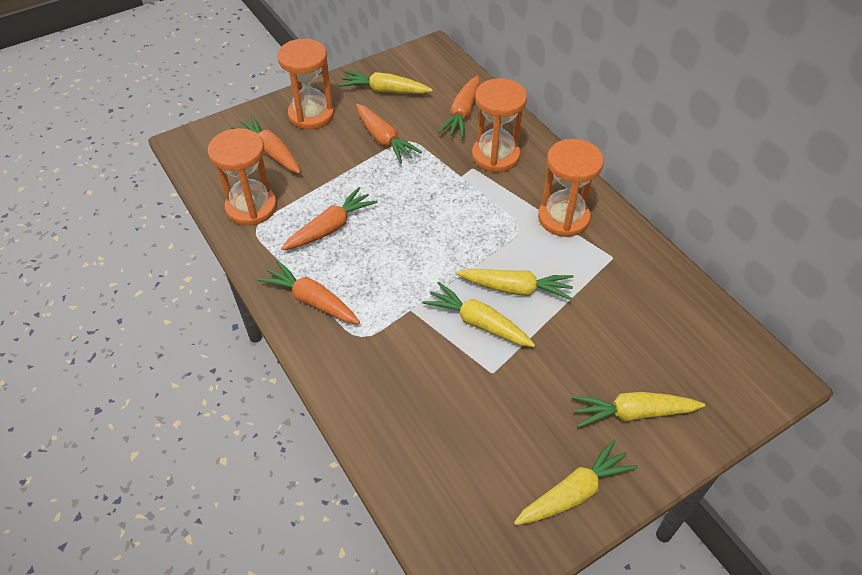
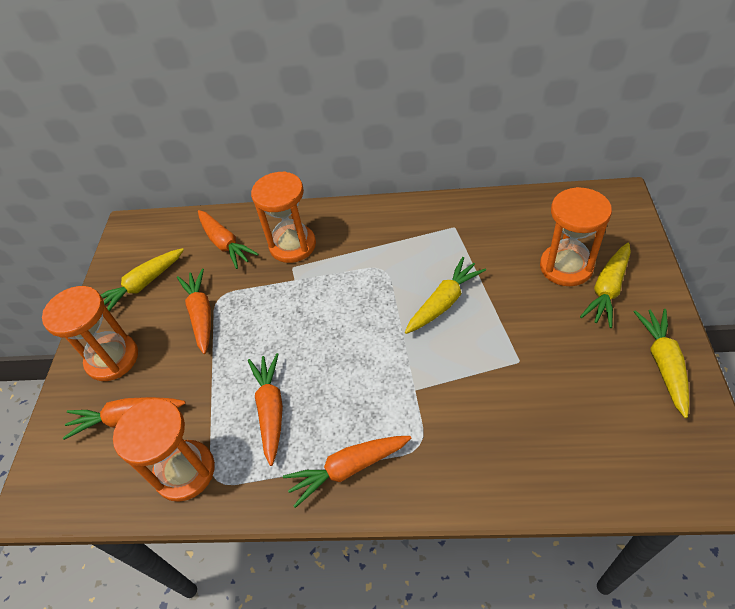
camera: 50 degrees left, 0 degrees up
orange carrot [356,104,422,164] -> orange carrot turned 105 degrees counterclockwise [177,269,211,354]
yellow carrot [422,282,535,347] -> none
orange hourglass [538,139,604,237] -> orange hourglass moved to [540,187,612,286]

